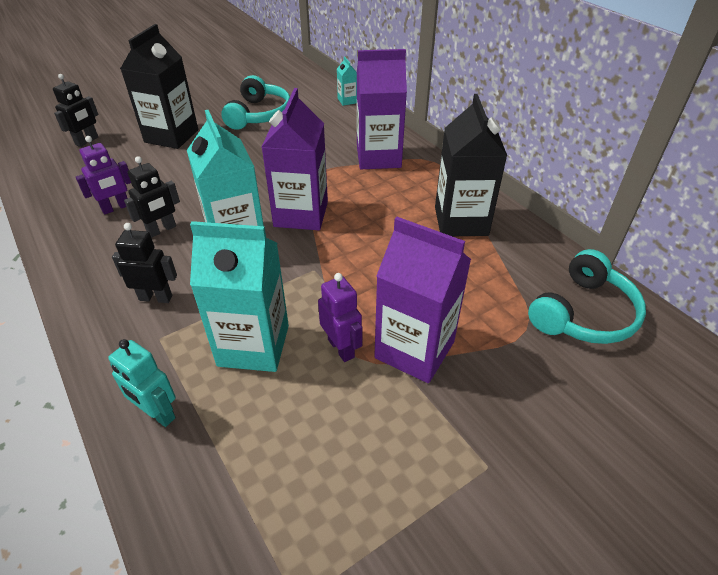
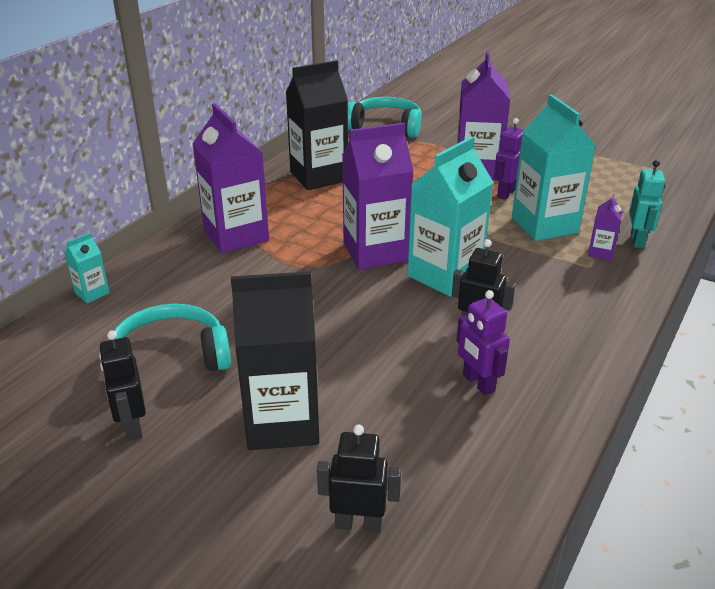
camera: 115 degrees left, 10 degrees down
purple robot [76,136,131,215] -> purple robot turned 150 degrees counterclockwise [456,290,510,396]
black robot [112,223,177,303] -> black robot moved to [99,330,146,441]
none -> purple carton [588,194,623,261]

